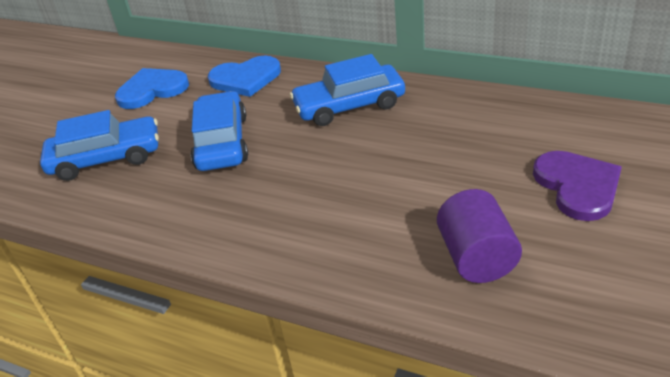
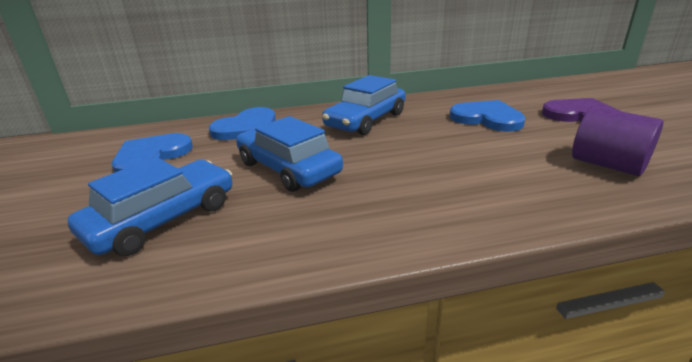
camera: 40 degrees left, 10 degrees down
none -> blue heart [449,100,525,132]

